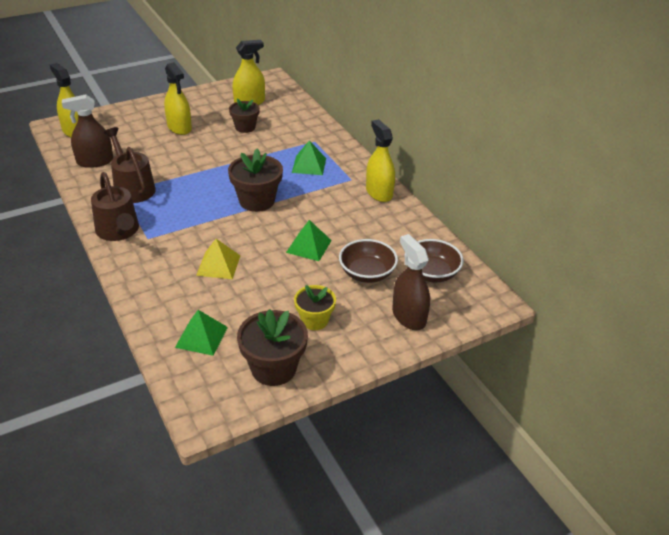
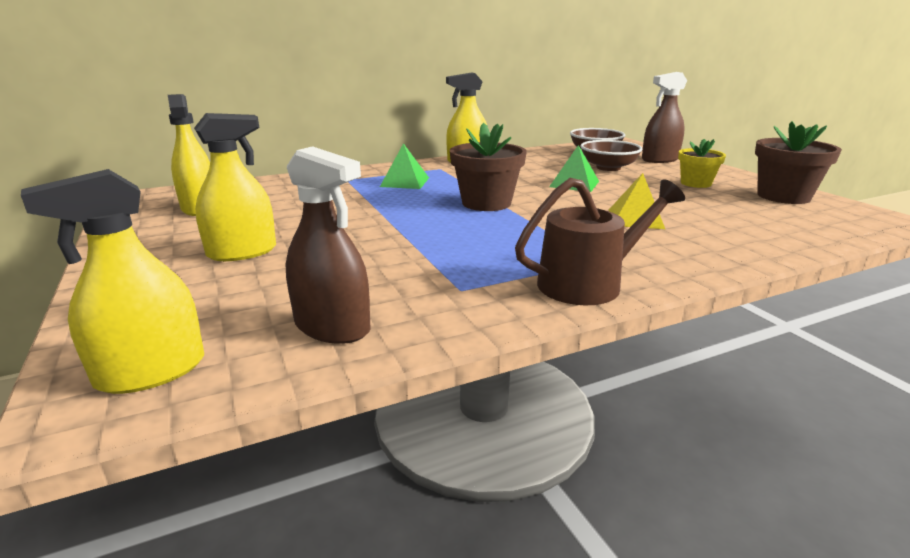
camera: 85 degrees left, 15 degrees down
brown spray bottle [62,94,113,168] -> brown spray bottle turned 45 degrees counterclockwise [286,146,371,344]
brown watering can [104,127,156,203] -> none
green pyramid [175,310,228,356] -> none
brown flower pot [229,99,260,133] -> none

